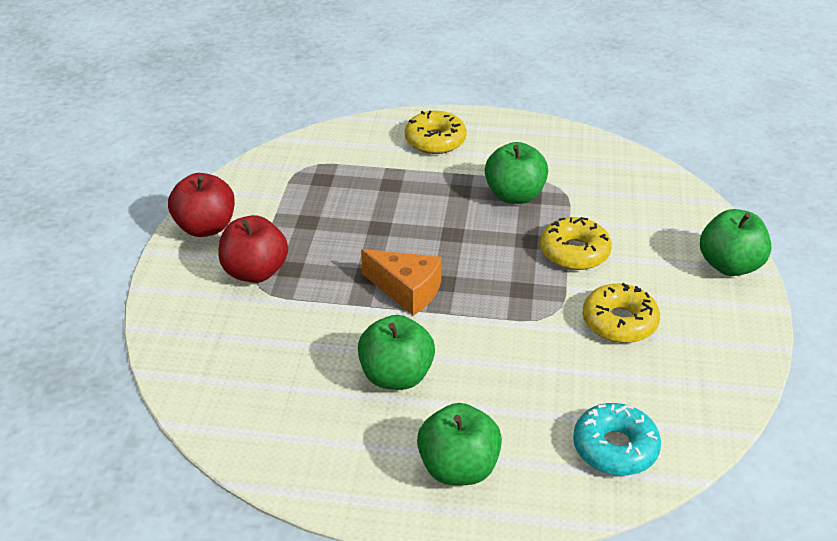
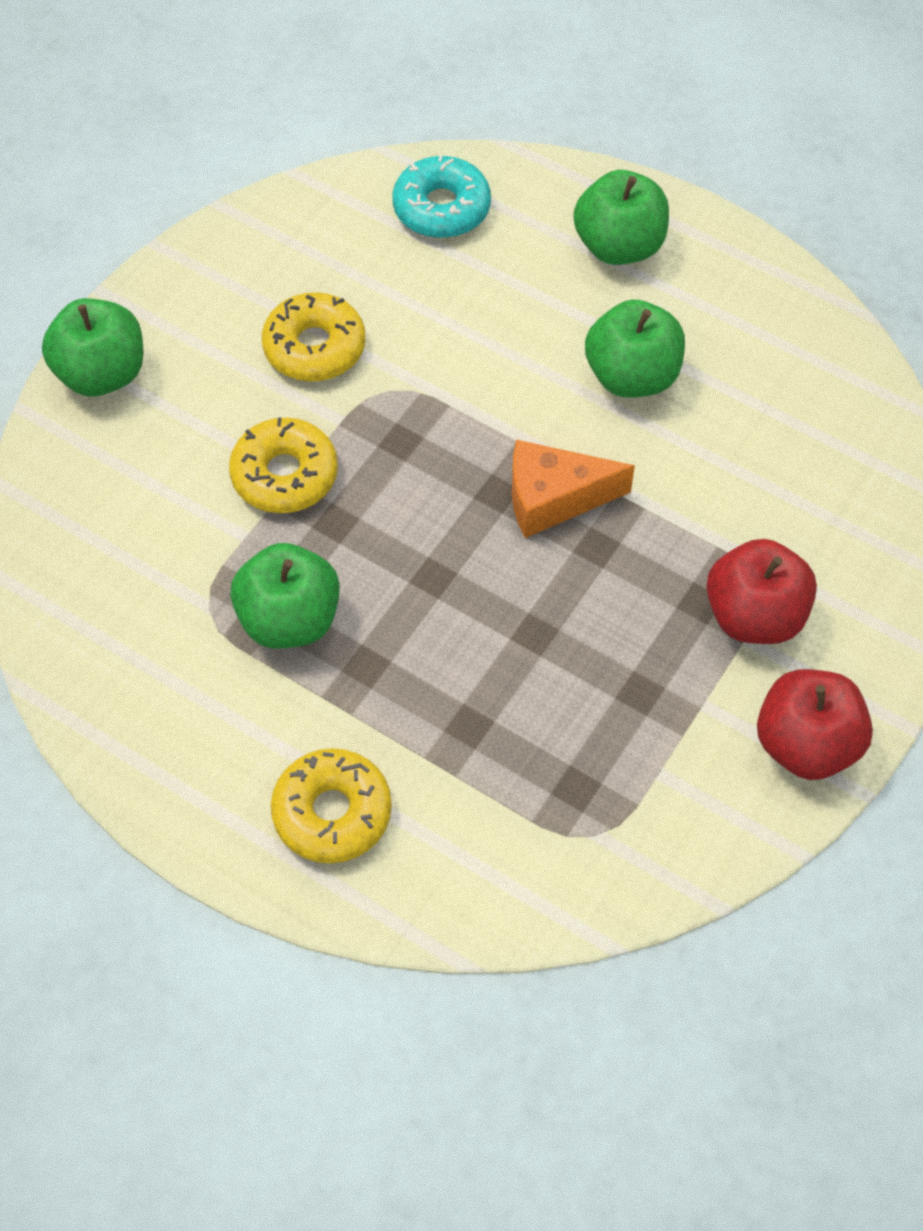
camera: 155 degrees left, 20 degrees up
orange cheese [361,249,442,315] -> orange cheese turned 60 degrees counterclockwise [512,440,635,538]

